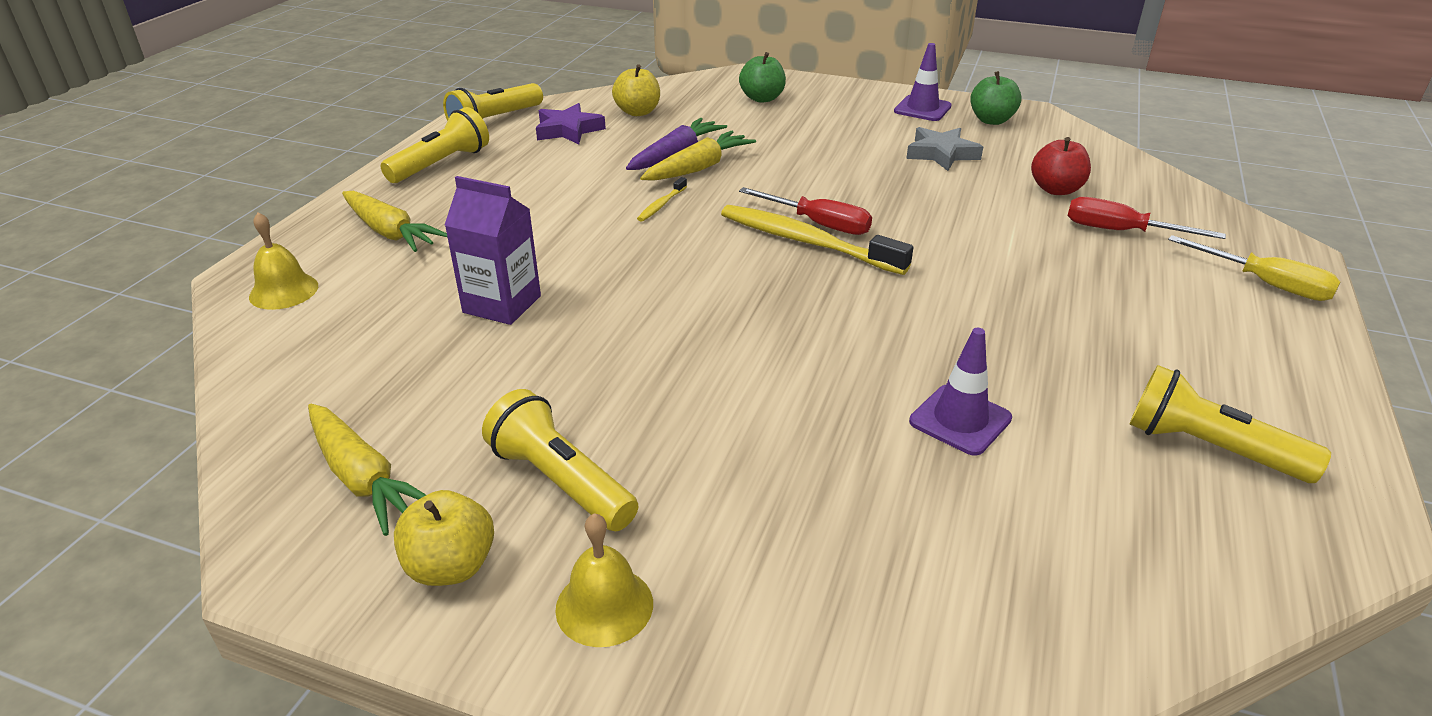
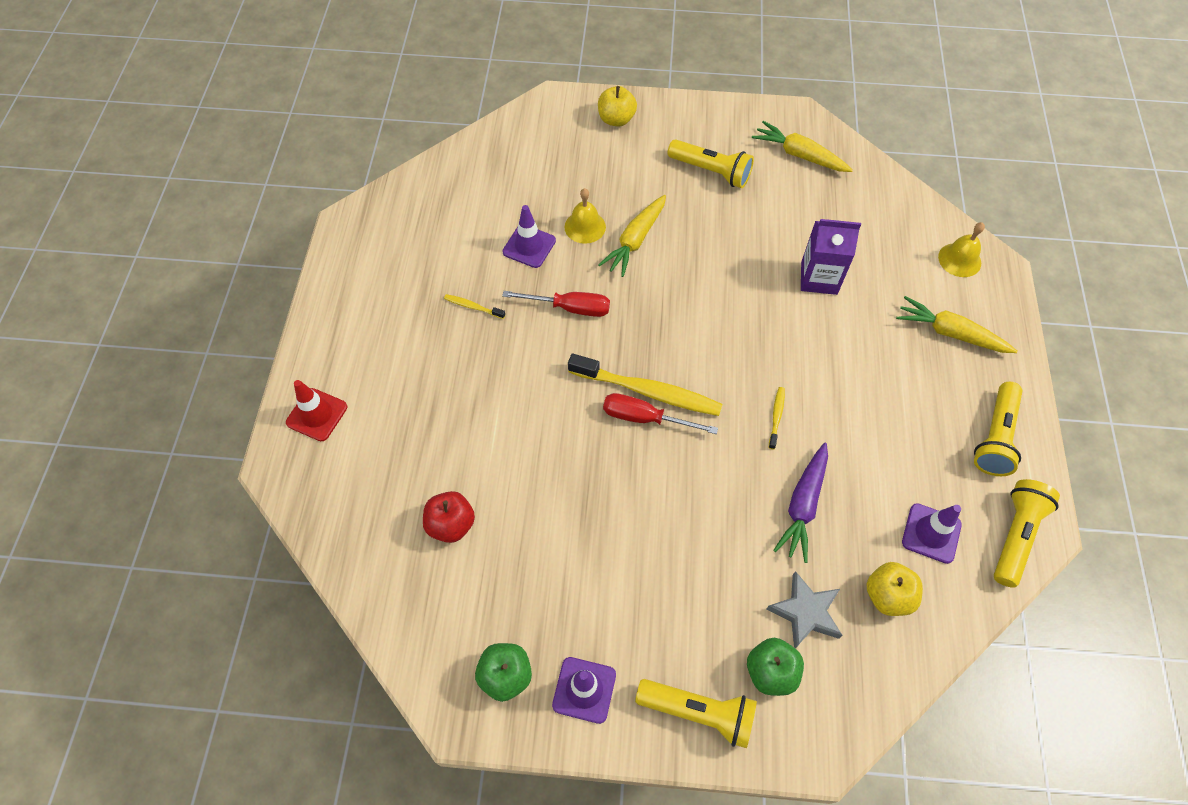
camera: 165 degrees right, 25 degrees up
yellow apple [394,490,494,586] -> yellow apple moved to [598,86,637,127]
purple star [536,103,606,144] -> purple traffic cone [902,503,962,564]
yellow bell [555,513,653,647] -> yellow bell moved to [565,188,606,244]
yellow carrot [640,131,756,181] -> yellow carrot moved to [598,195,666,277]
grey star [906,127,983,171] -> grey star moved to [766,571,843,648]
red screwdriver [1068,197,1226,239] -> red screwdriver moved to [502,291,610,317]
yellow flashlight [1130,365,1331,483] -> yellow flashlight moved to [635,679,757,748]
yellow screwdriver [1168,235,1340,301] -> red traffic cone [286,380,347,441]
none -> yellow toothbrush [444,294,505,319]

